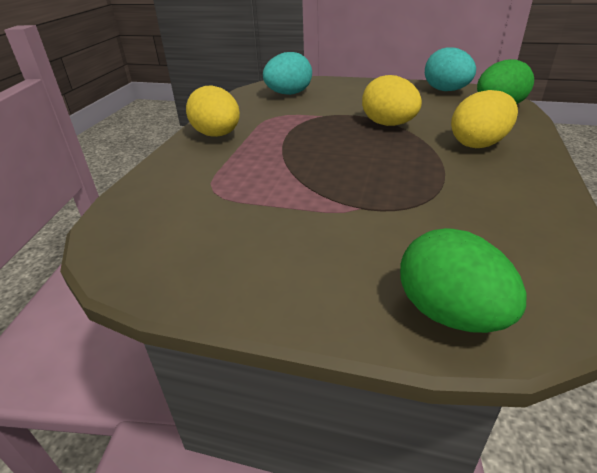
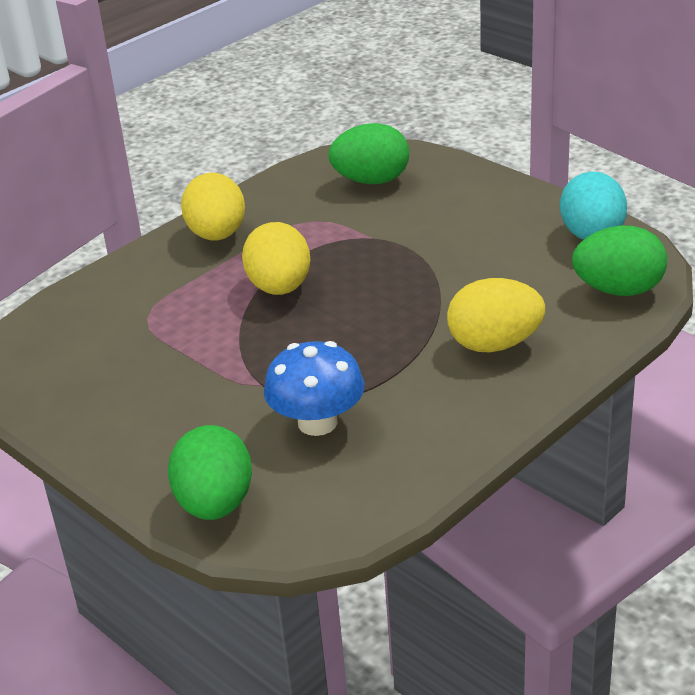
camera: 30 degrees right, 0 degrees up
turquoise egg [263,52,312,95] -> green egg [328,123,409,184]
yellow egg [362,75,422,126] -> yellow egg moved to [242,222,310,295]
none -> blue mushroom [264,341,364,436]

